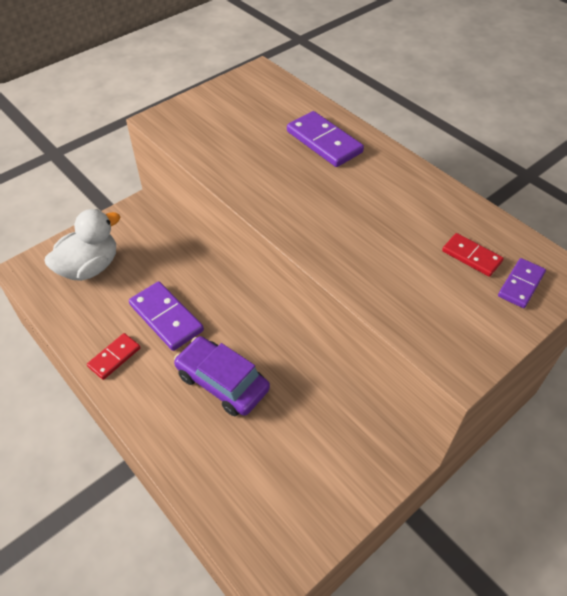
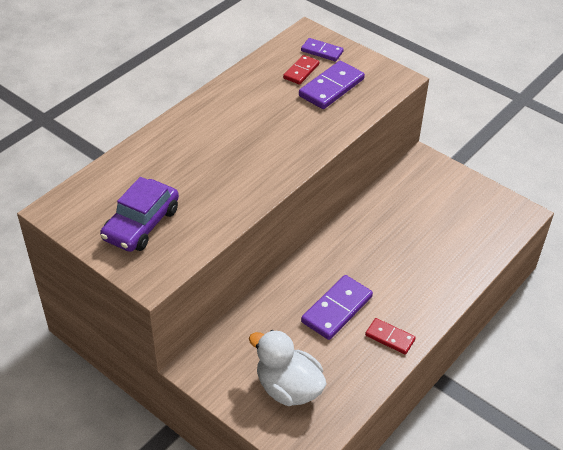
camera: 100 degrees left, 5 degrees down
purple car [174,336,270,416] -> purple car moved to [100,177,179,252]
purple domino [287,111,364,167] -> purple domino moved to [299,61,365,109]

